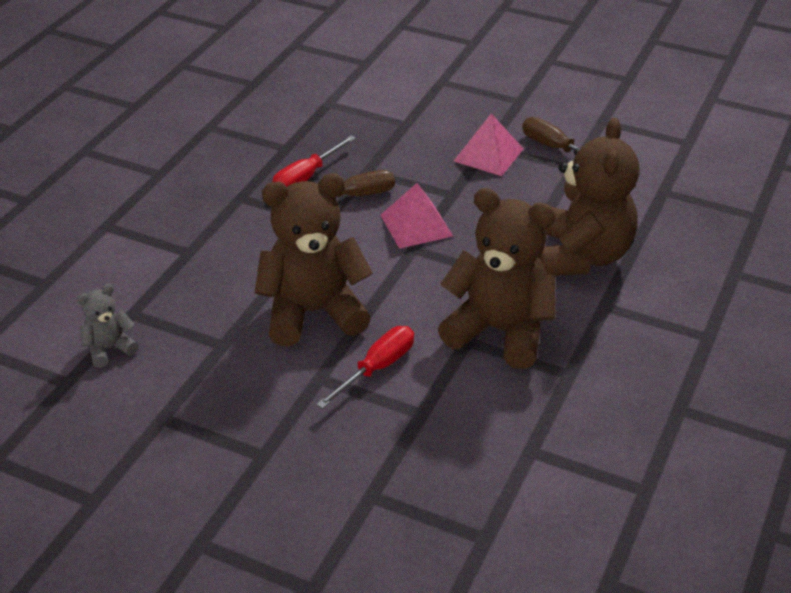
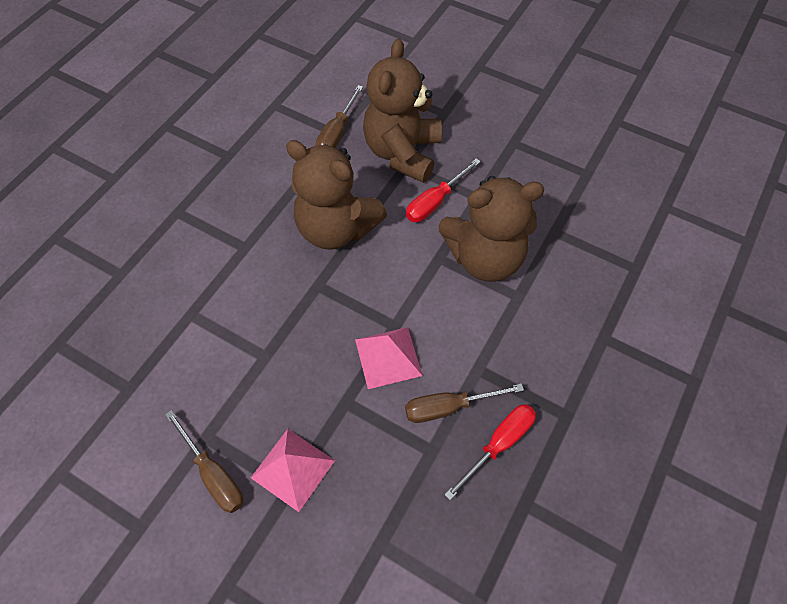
camera: 175 degrees left, 20 degrees up
grey teddy bear [77,284,138,368] -> none
brown teddy bear [539,118,640,276] -> brown teddy bear moved to [363,39,442,183]
none -> brown screwdriver [316,85,363,148]

